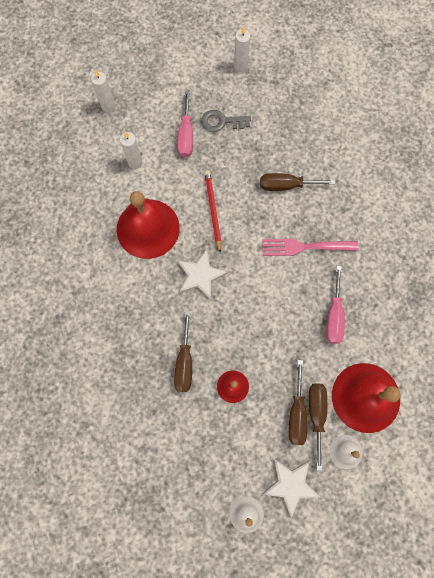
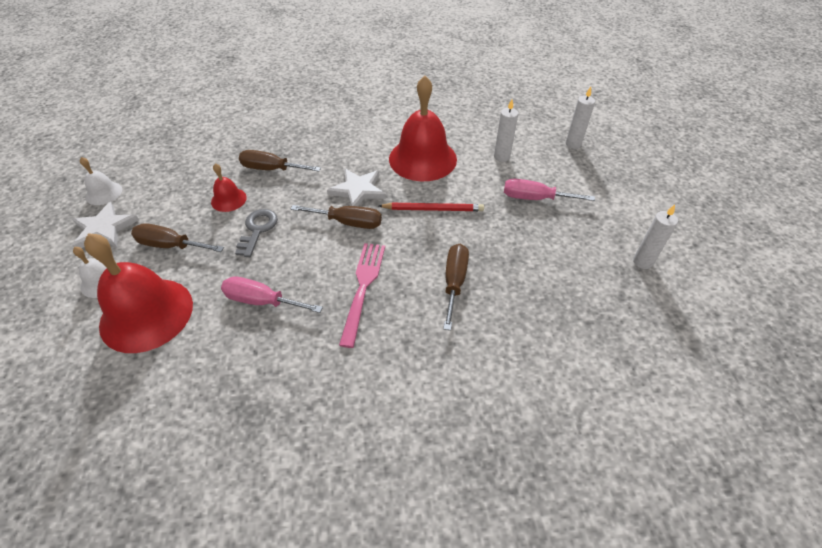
camera: 100 degrees right, 25 degrees down
grey key [201,110,251,132] -> grey key moved to [235,209,278,257]
brown screwdriver [309,384,327,471] -> brown screwdriver moved to [291,205,382,229]

